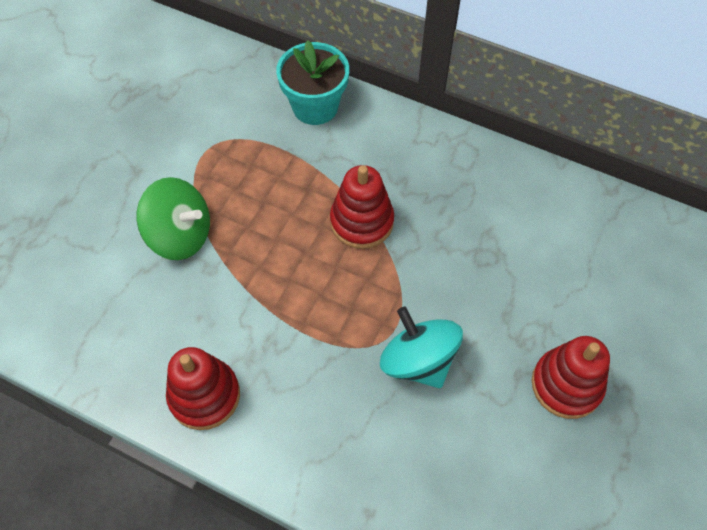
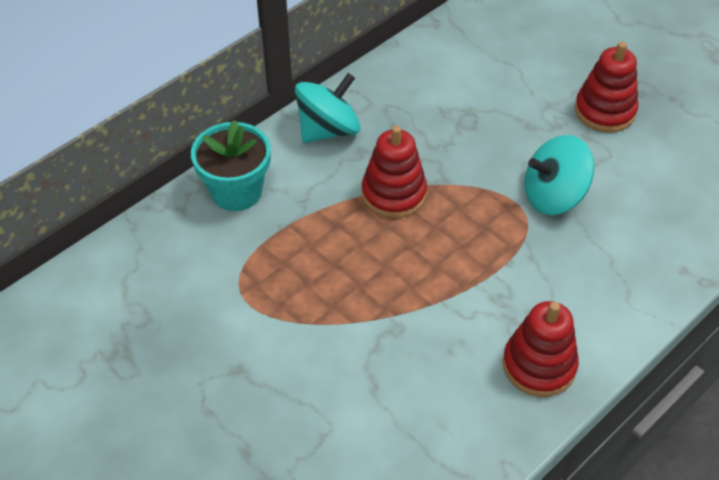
camera: 70 degrees left, 10 degrees down
green spinning top [137,177,210,260] -> none
none -> turquoise spinning top [295,73,361,143]

